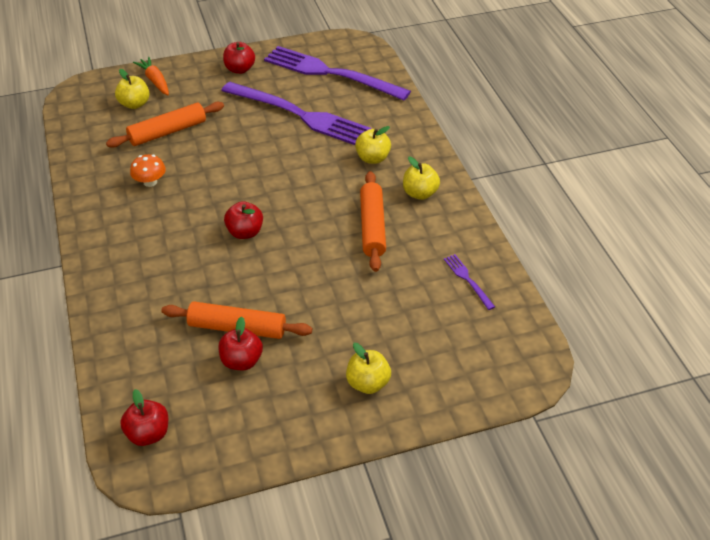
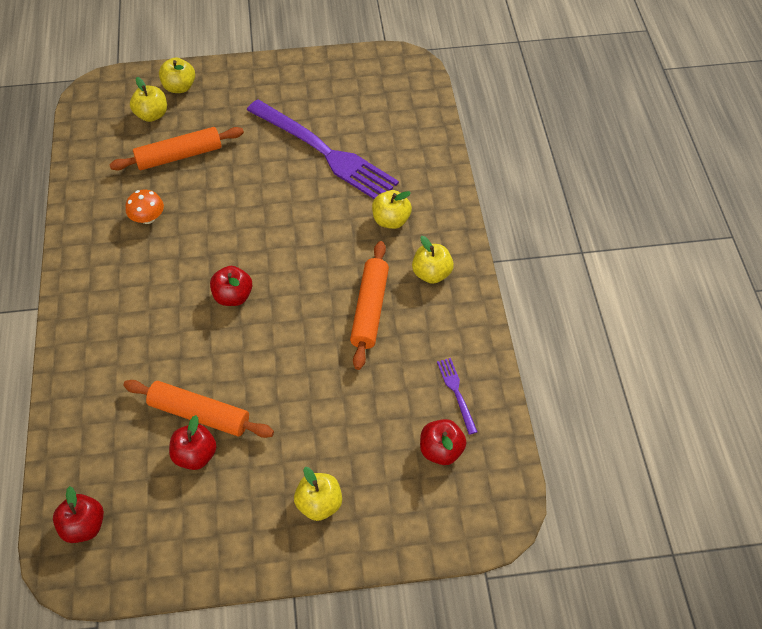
camera: 10 degrees right, 10 degrees up
orange carrot [133,57,169,95] -> yellow apple [159,57,195,93]
red apple [223,42,255,74] -> red apple moved to [420,419,466,465]
purple fork [264,46,411,101] -> none

